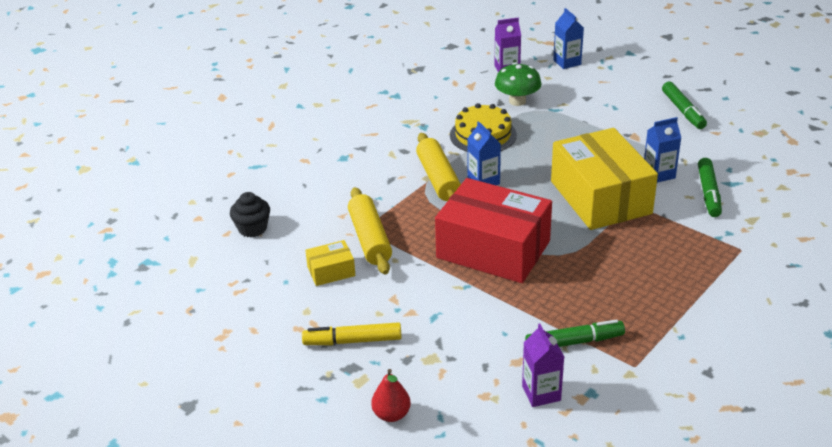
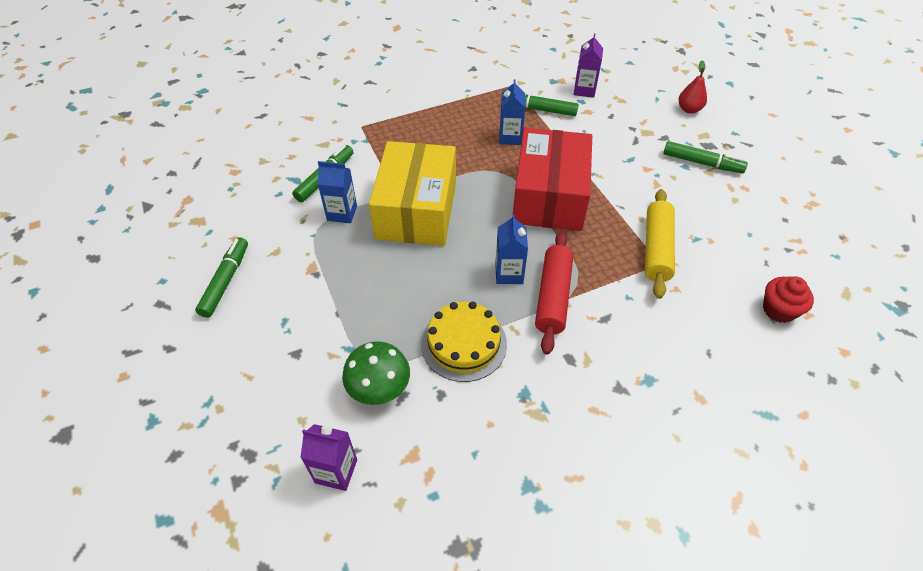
camera: 155 degrees left, 15 degrees up
black cupcake [230,192,270,237] -> red cupcake [763,276,814,323]
yellow marker [302,322,402,345] -> green marker [663,141,748,173]
yellow box [305,240,355,286] -> none
yellow rolling pin [416,133,461,201] -> red rolling pin [535,231,573,355]
red box [435,178,552,283] -> red box turned 45 degrees clockwise [513,128,592,231]
blue carton [553,8,584,69] -> blue carton moved to [499,79,525,145]

